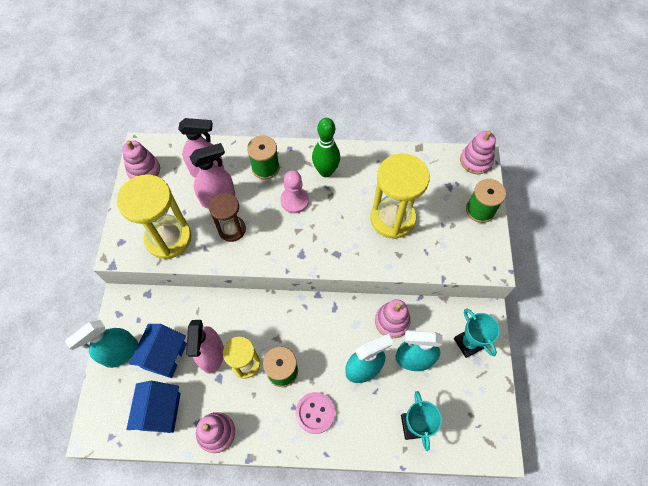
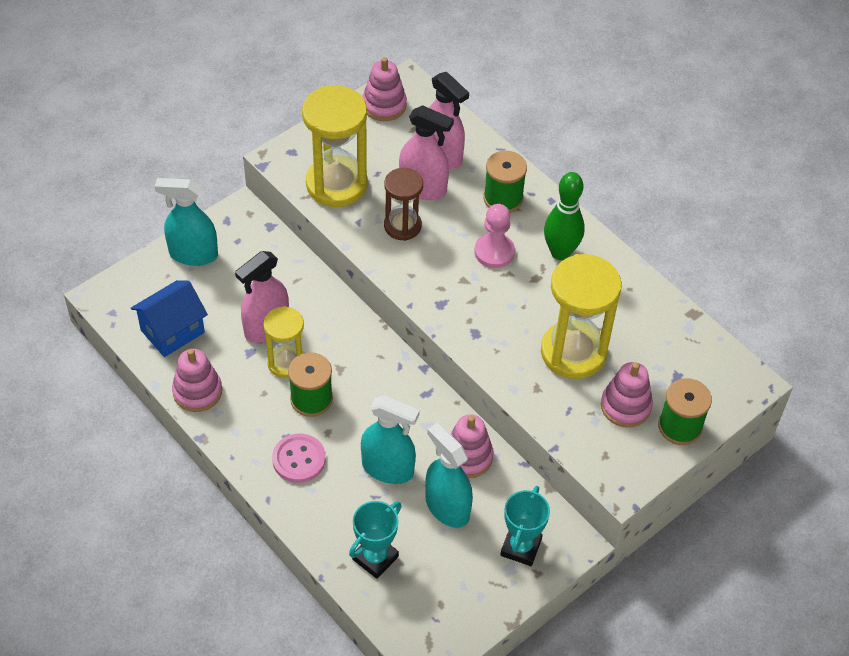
camera: 45 degrees right, 10 degrees down
blue house [129,324,187,378] -> none
pink stacking toy [460,131,496,174] -> pink stacking toy moved to [601,362,653,427]

